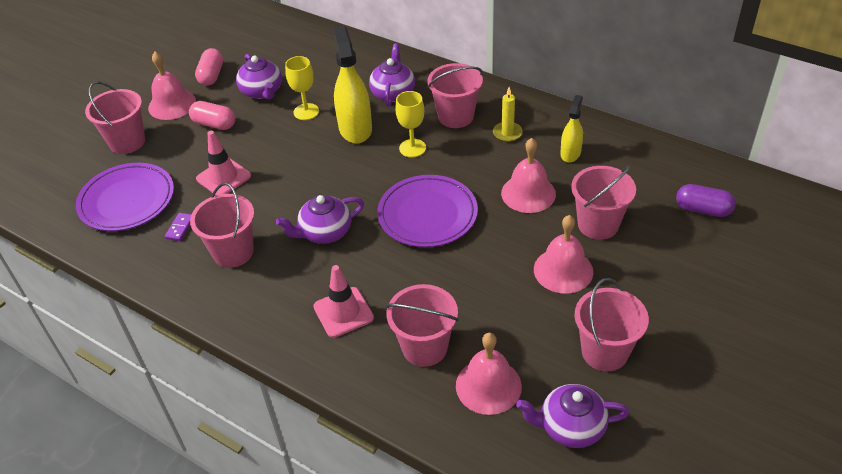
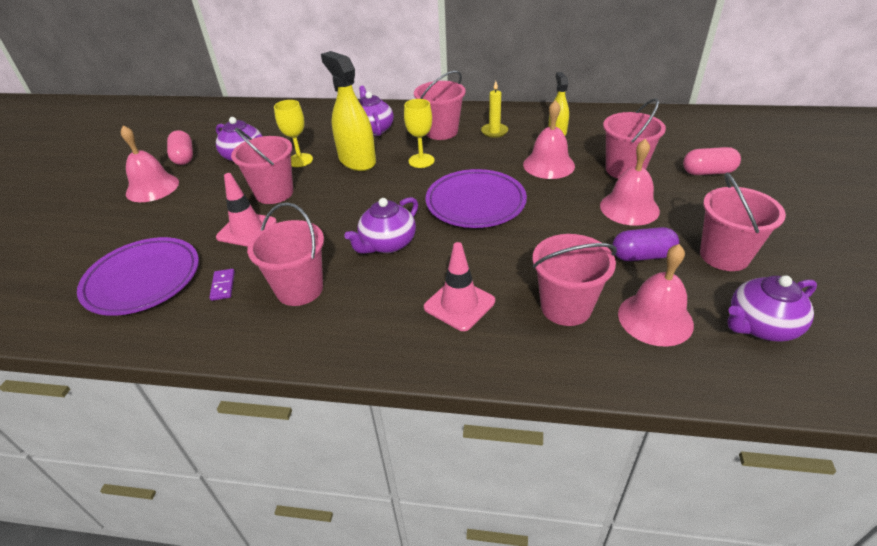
camera: 25 degrees left, 5 degrees down
pink bucket [85,81,145,154] -> pink bucket moved to [231,128,293,204]
pink capsule [189,101,235,130] -> pink capsule moved to [683,147,741,175]
purple capsule [676,184,736,217] -> purple capsule moved to [612,227,679,261]

